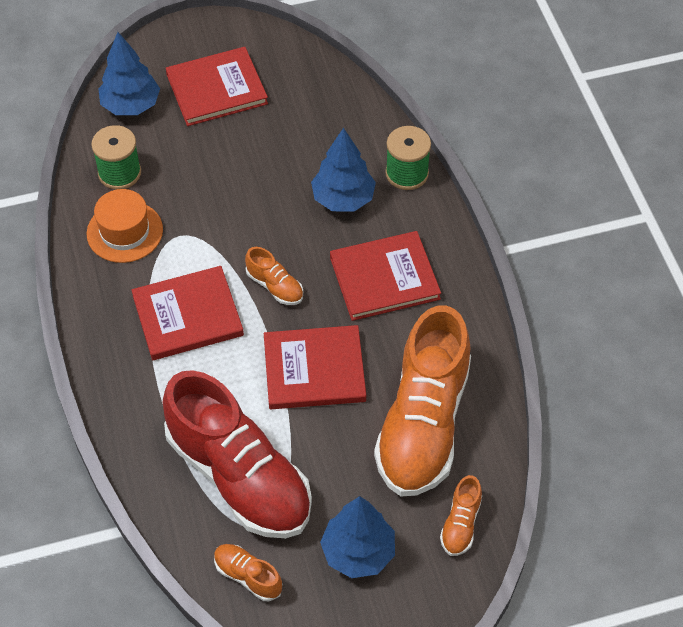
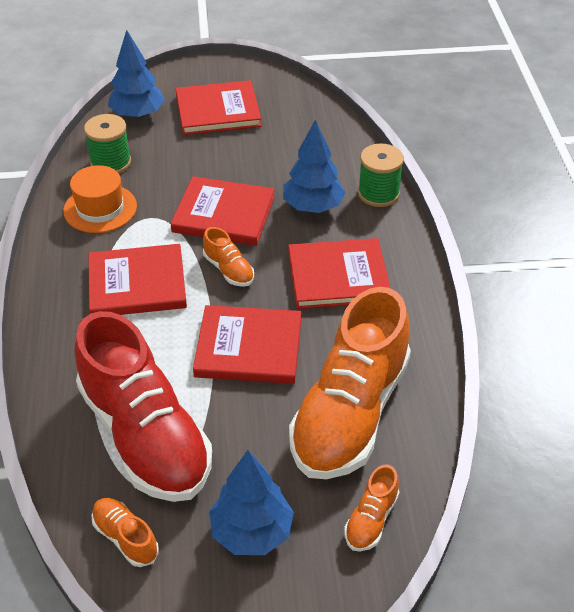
camera: 10 degrees right, 10 degrees down
none -> red book [171,176,275,246]

